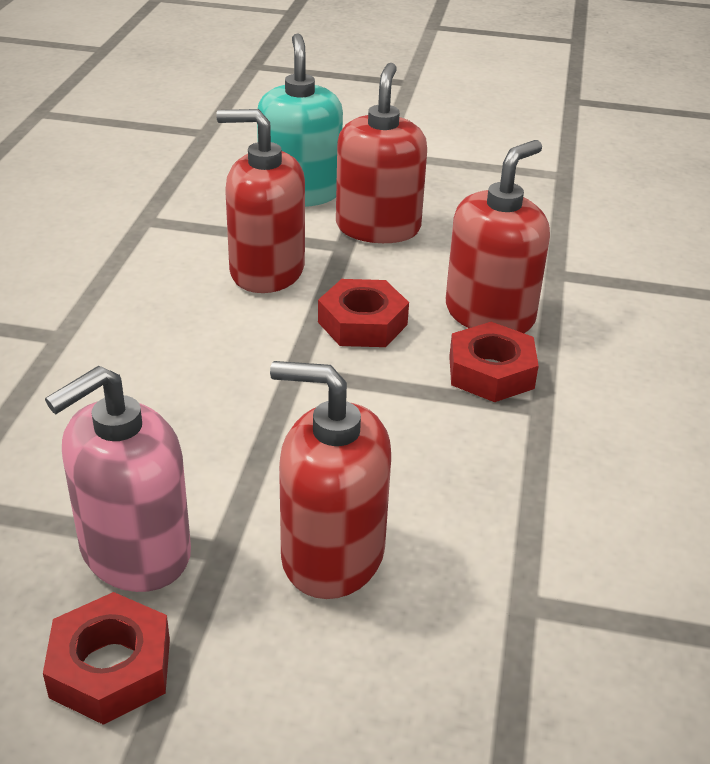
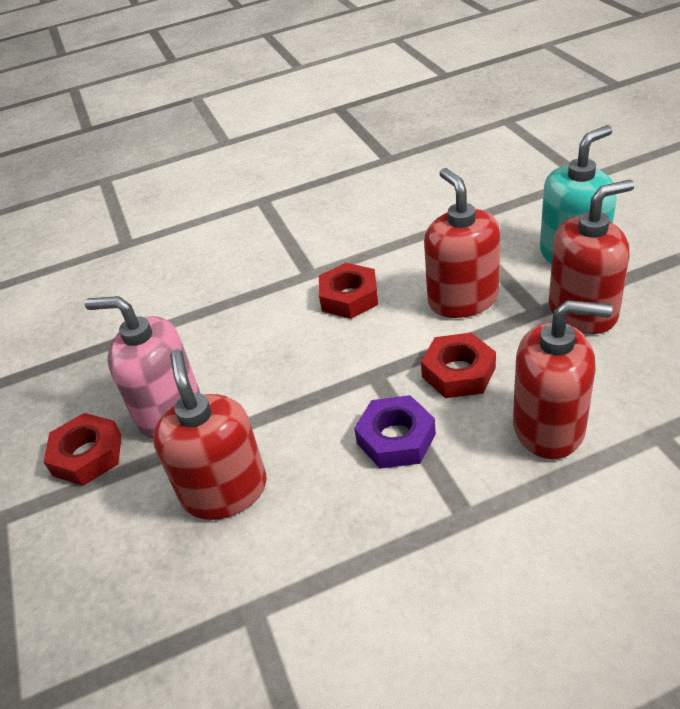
camera: 65 degrees right, 5 degrees up
red nut [449,322,539,402] -> red nut moved to [319,263,378,319]
none -> purple nut [354,395,436,469]

